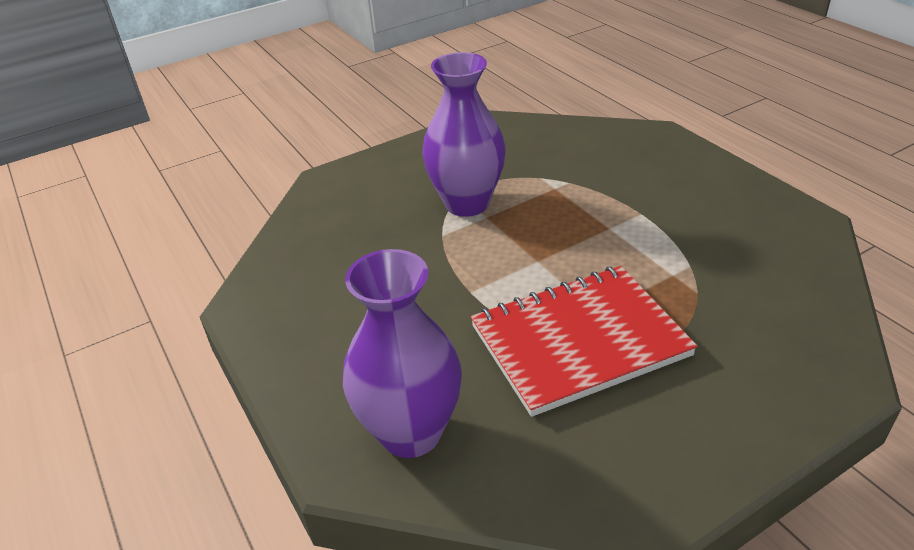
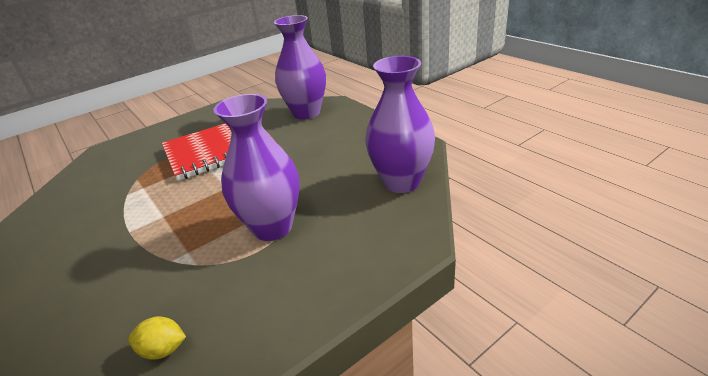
camera: 175 degrees right, 5 degrees down
none -> yellow lemon [128,316,186,359]
none -> purple vase [365,56,435,193]

